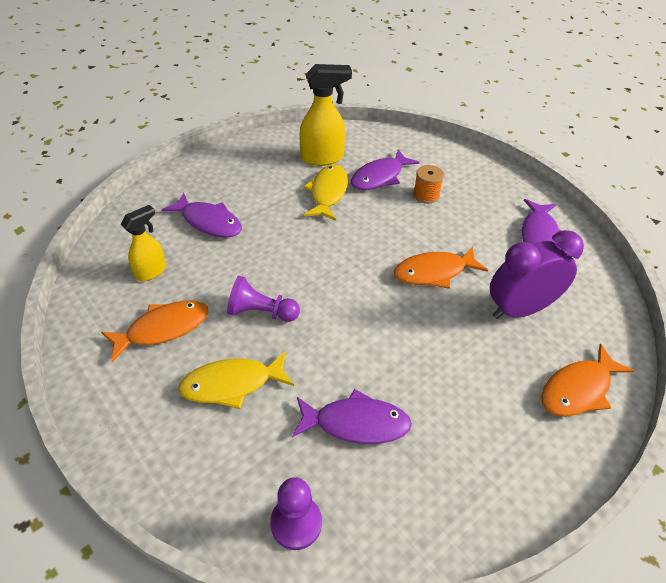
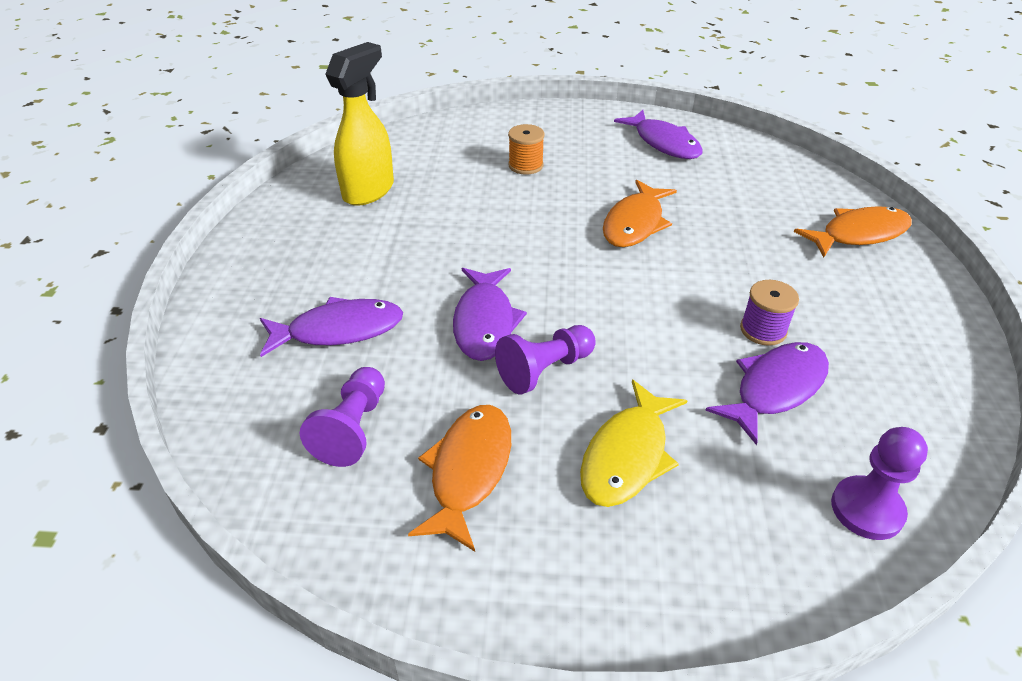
camera: 45 degrees left, 5 degrees down
yellow spray bottle [121,205,166,281] -> purple pawn [300,367,385,467]
yellow fish [303,164,348,221] -> none
purple fish [351,149,420,190] -> purple fish moved to [453,268,527,361]
purple clock [490,230,584,319] -> none
orange fish [541,343,634,416] -> orange fish turned 120 degrees counterclockwise [794,206,912,258]
none -> purple spool [740,280,799,346]

